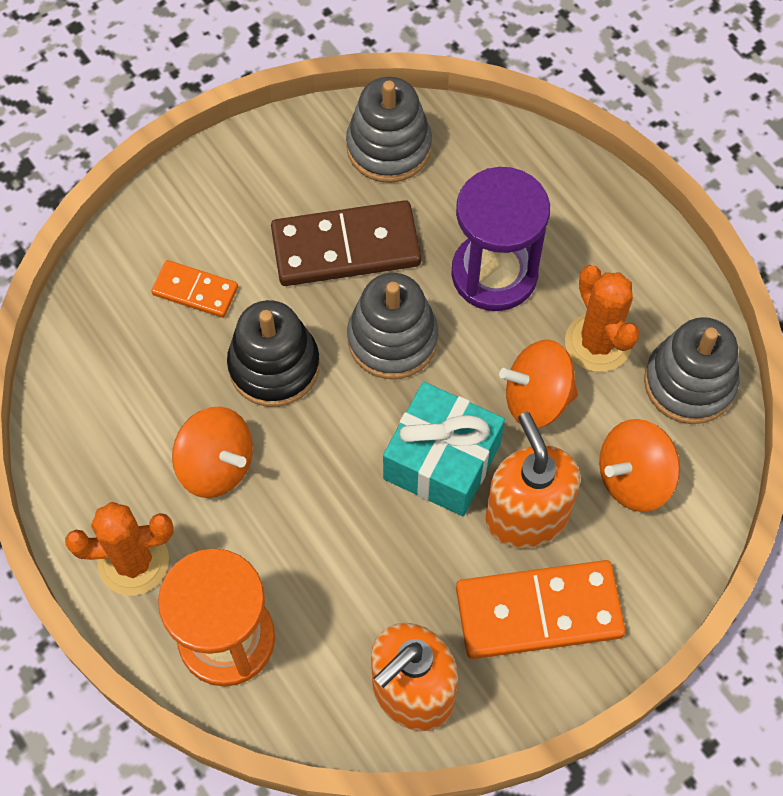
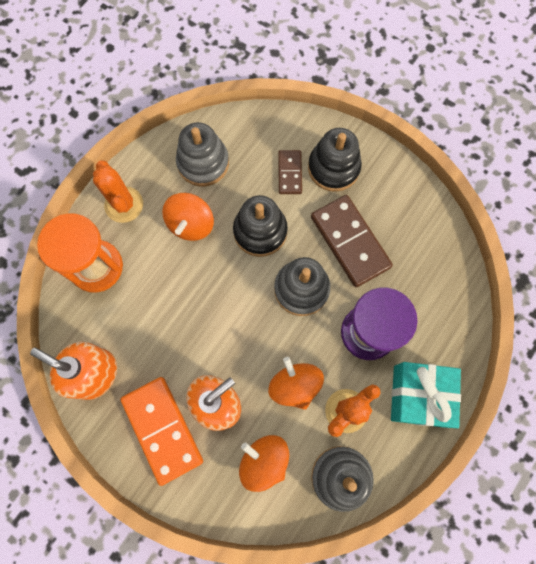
camera: 70 degrees right, 10 degrees up
orange domino [151,260,238,318] -> brown domino [278,150,302,194]
grey stacking toy [346,77,432,183] -> grey stacking toy moved to [176,122,229,186]
turquoise gift [383,382,505,516] -> turquoise gift moved to [391,362,461,428]
none -> black stacking toy [308,128,362,192]

